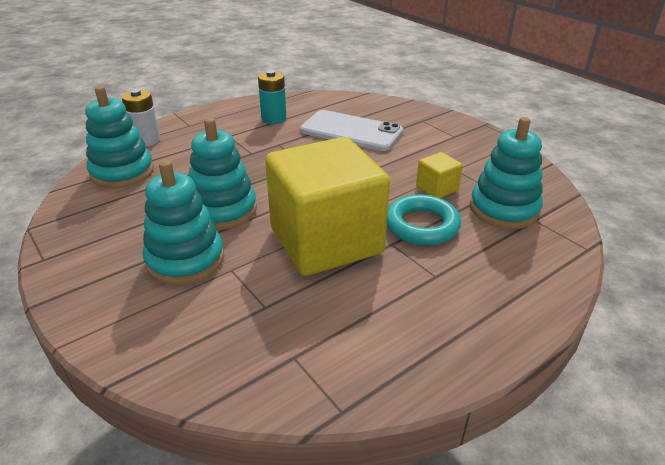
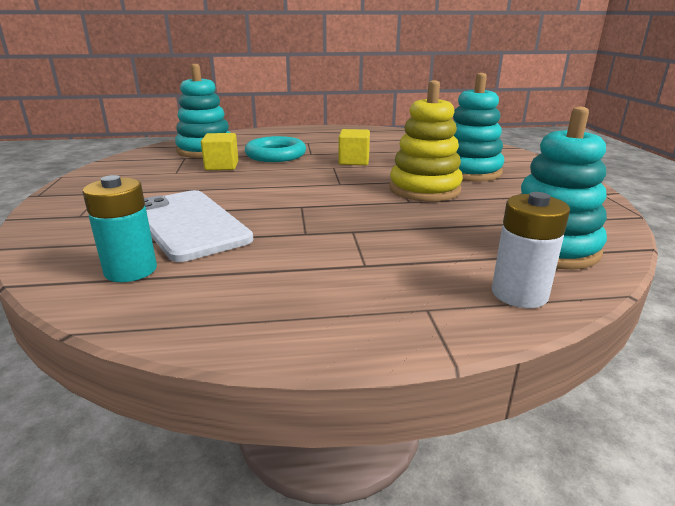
camera: 150 degrees left, 10 degrees down
turquoise stacking toy [188,118,257,230] -> yellow stacking toy [389,80,463,202]
turquoise battery [258,70,287,124] -> turquoise battery moved to [82,175,157,282]
yellow cube [265,137,390,276] -> yellow cube [338,129,370,165], size x0.40

